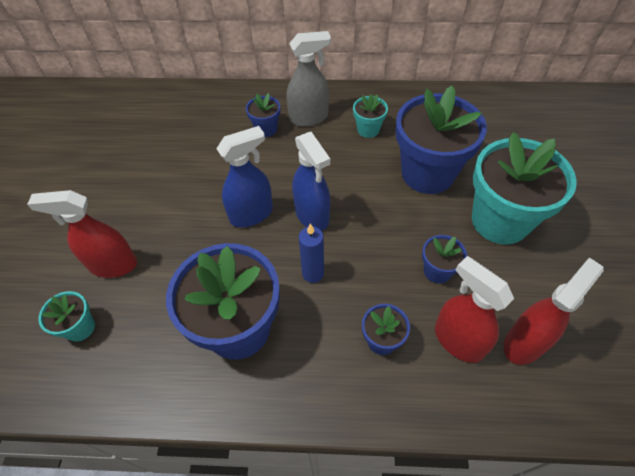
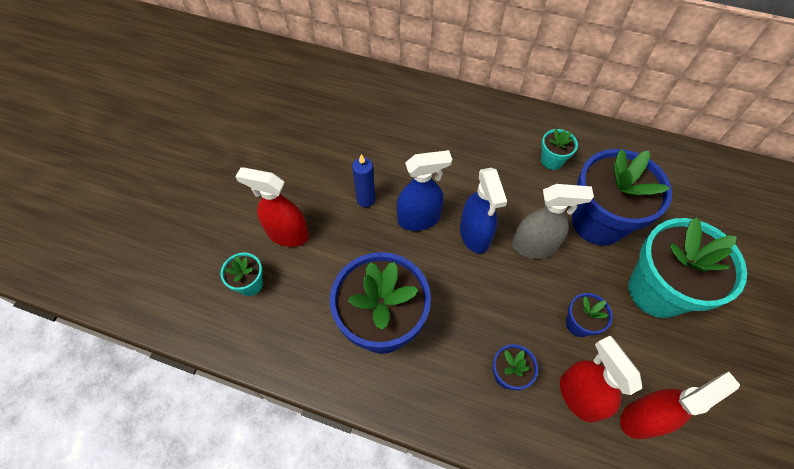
camera: 15 degrees right, 5 degrees up
blue flower pot [246,93,280,137] -> none
grey spray bottle [286,31,331,127] -> grey spray bottle moved to [512,184,594,259]
blue candle [299,224,324,283] -> blue candle moved to [352,154,375,207]

